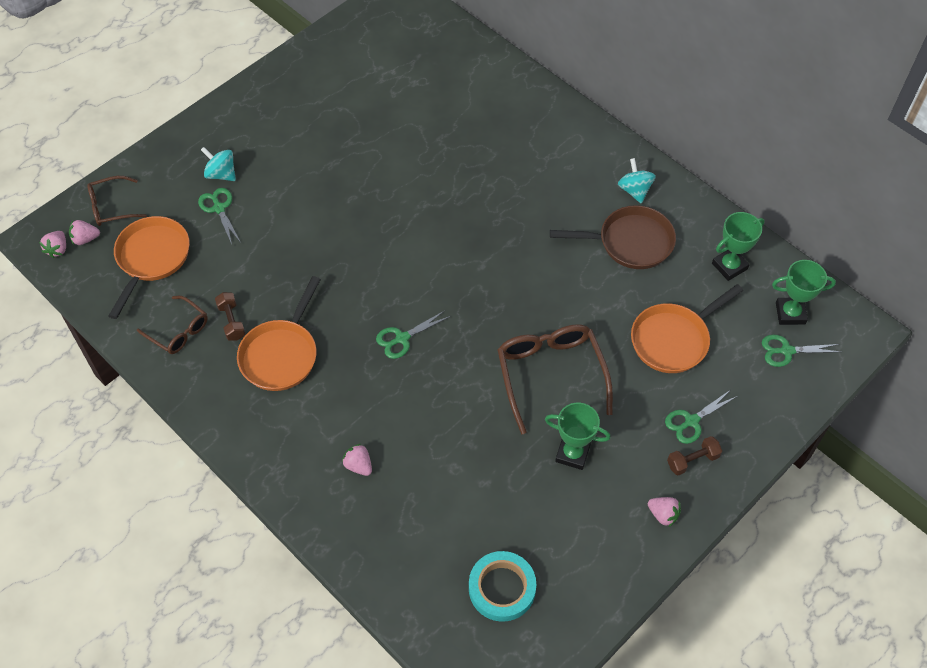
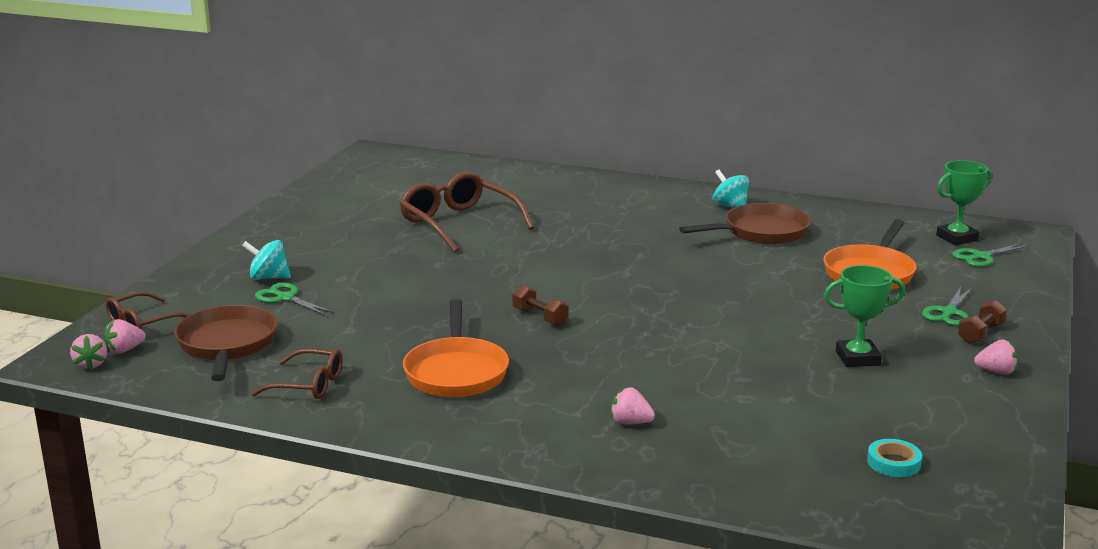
camera: 25 degrees left, 35 degrees down
orange pan [109,216,190,319] -> brown pan [174,305,278,381]
brown dumbbell [215,292,246,340] -> brown dumbbell moved to [512,285,569,326]
green scissors [376,311,450,359] -> none
turquoise tape [469,551,536,622] -> turquoise tape [867,439,922,477], size x0.58
brown glasses [497,324,613,434] -> brown glasses moved to [399,171,534,253]
green trophy [712,212,765,281] -> none

